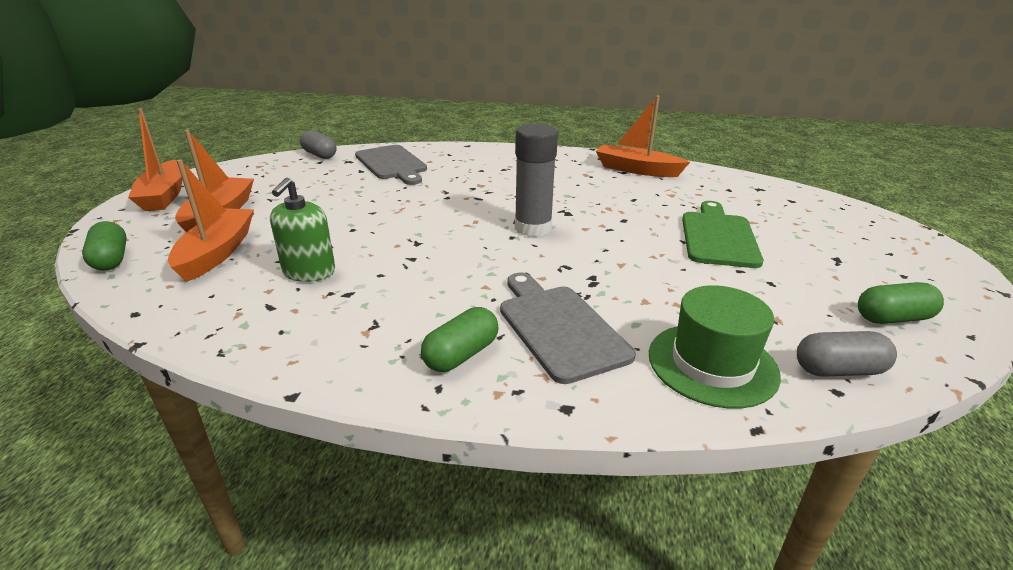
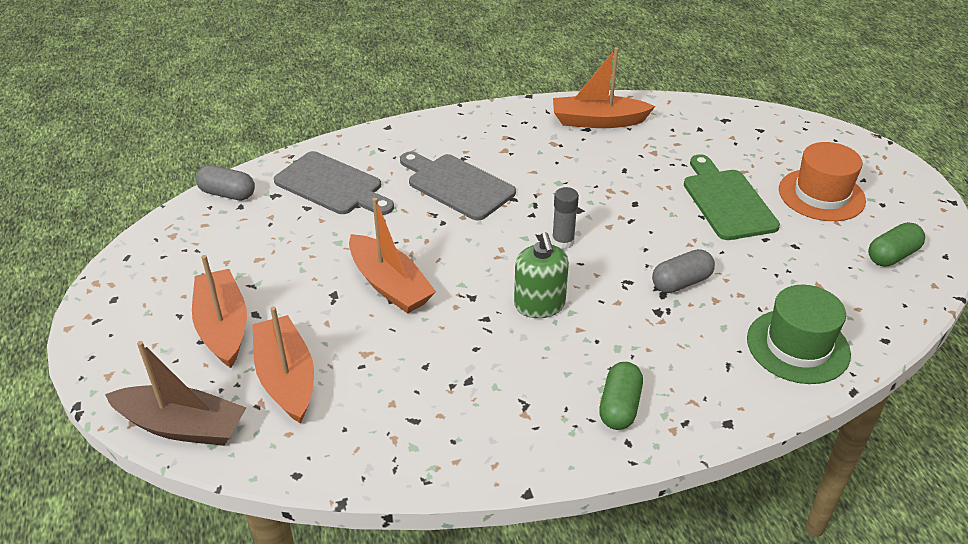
camera: 25 degrees left, 10 degrees up
green capsule [82,221,127,270] -> brown boat [105,341,246,446]
orange boat [128,108,182,211] -> orange boat moved to [349,198,436,314]
green soap dispenser [270,178,335,282] -> green soap dispenser moved to [514,232,569,318]
grey cutting board [500,272,635,384] -> grey cutting board moved to [400,151,516,221]
grey glue stick [515,124,558,237] -> grey glue stick [552,187,579,249], size x0.58
grey capsule [797,331,897,377] -> grey capsule moved to [652,249,715,293]
none -> orange hat [779,142,866,221]

